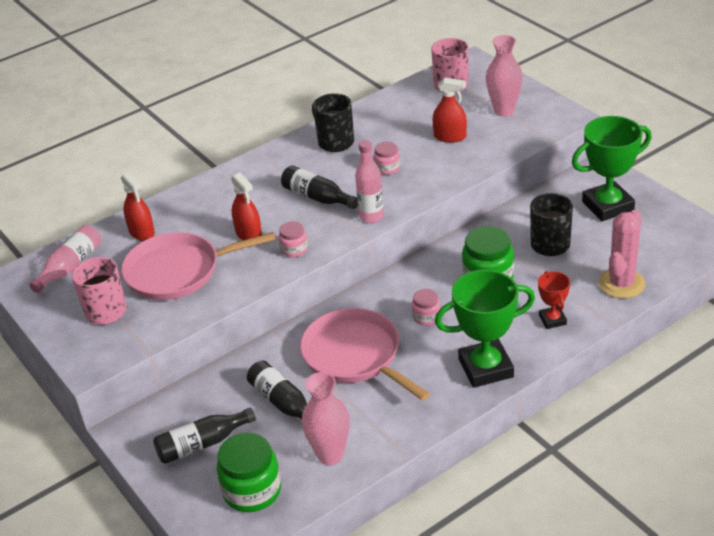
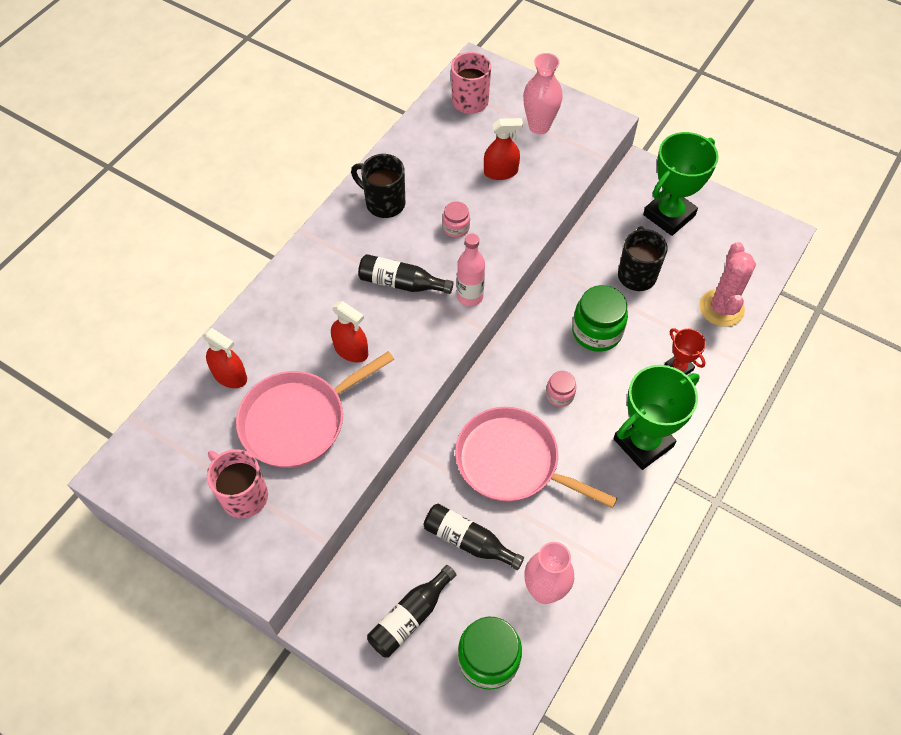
camera: 25 degrees left, 20 degrees up
pink bottle [29,225,101,293] -> none
pink jar [279,221,308,257] -> none

